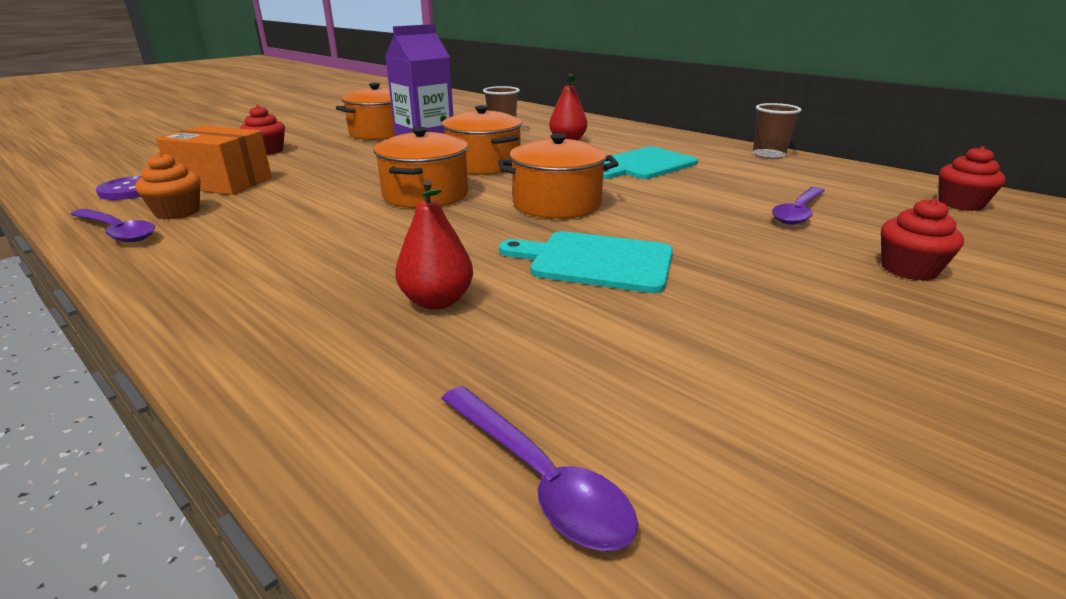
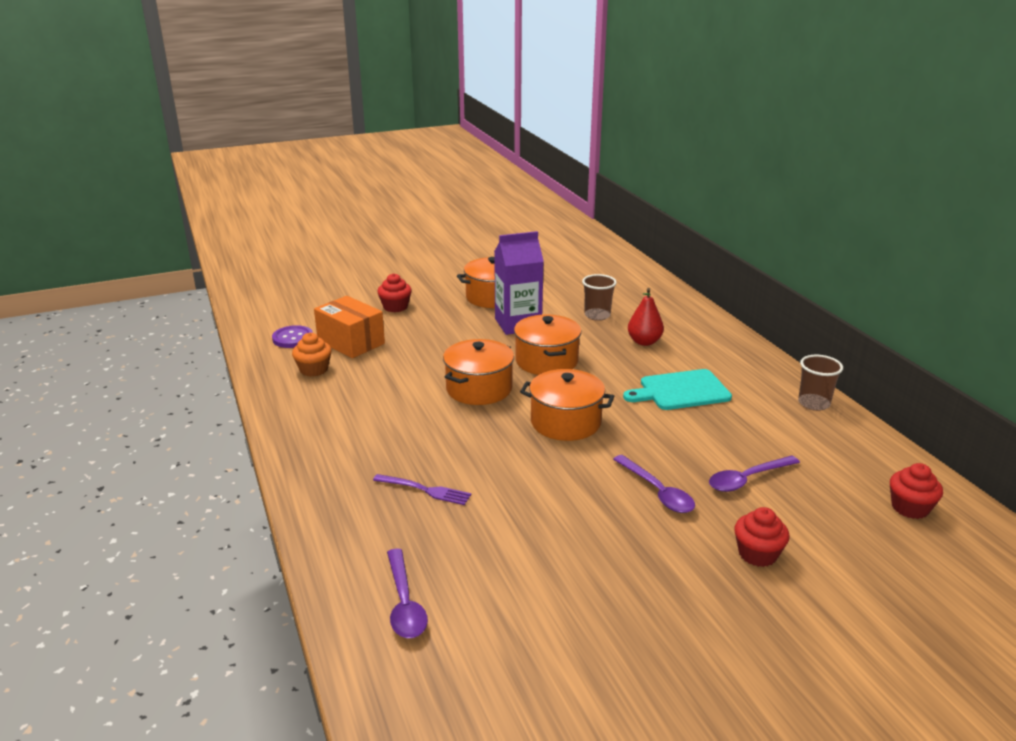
camera: 25 degrees right, 0 degrees up
purple spoon [71,209,155,242] -> purple spoon moved to [613,455,695,513]
red pear [395,180,473,310] -> purple fork [373,474,471,505]
turquoise cutting board [499,231,673,293] -> none

